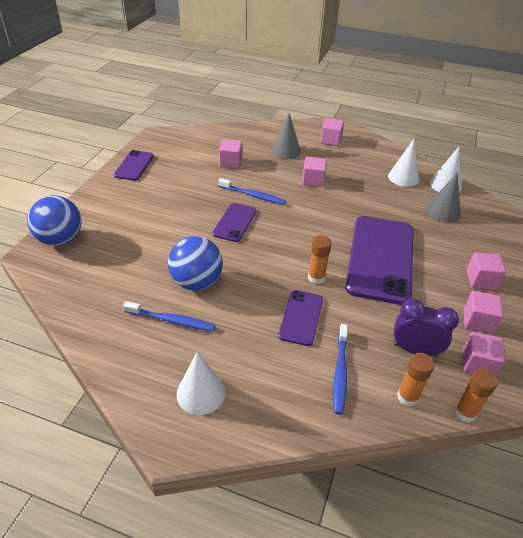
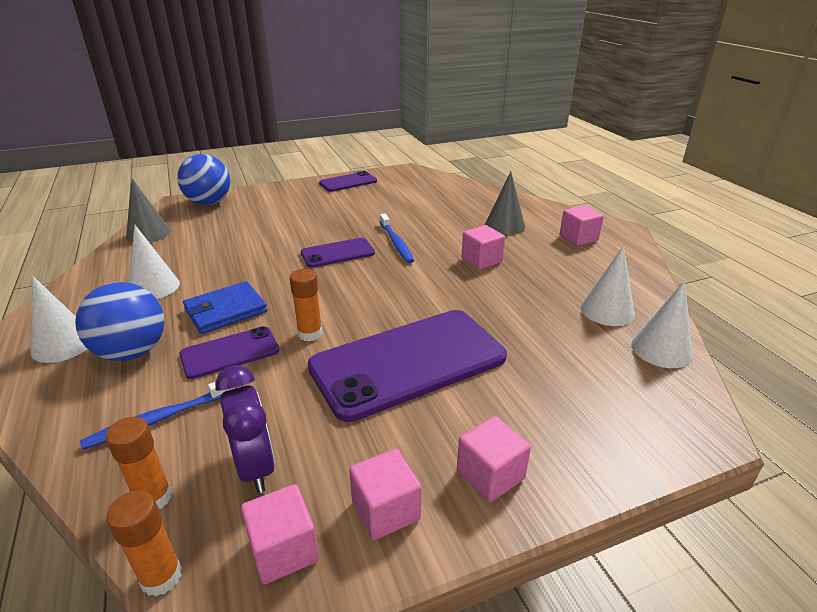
camera: 50 degrees right, 10 degrees down
blue toothbrush [123,301,215,331] -> white cone [129,225,180,299]
blue ball [168,236,223,291] -> blue ball moved to [75,282,165,361]
pink cube [219,139,242,169] -> none
grey cone [426,172,461,223] -> grey cone moved to [126,178,170,243]
none -> blue wallet [183,281,267,334]

